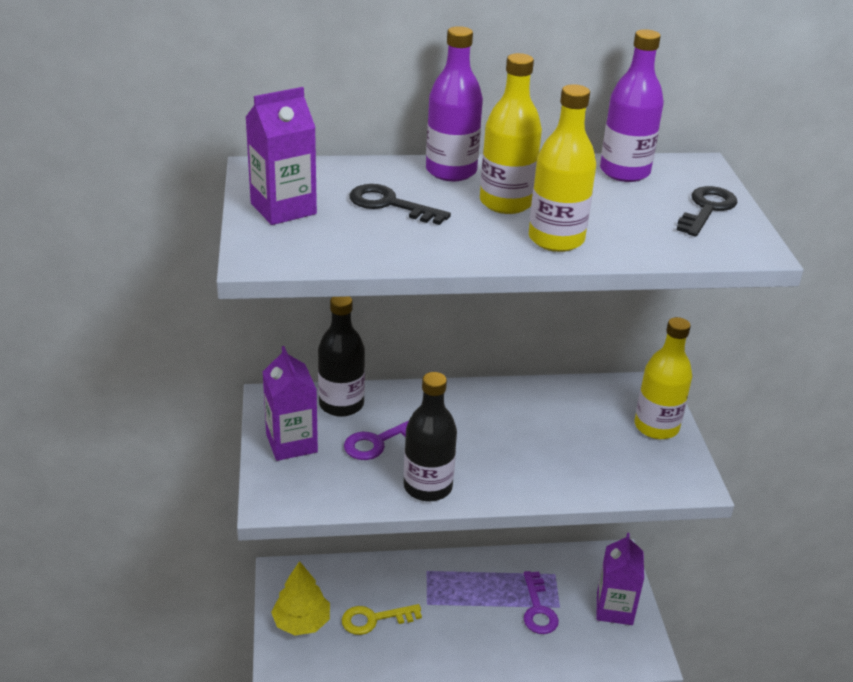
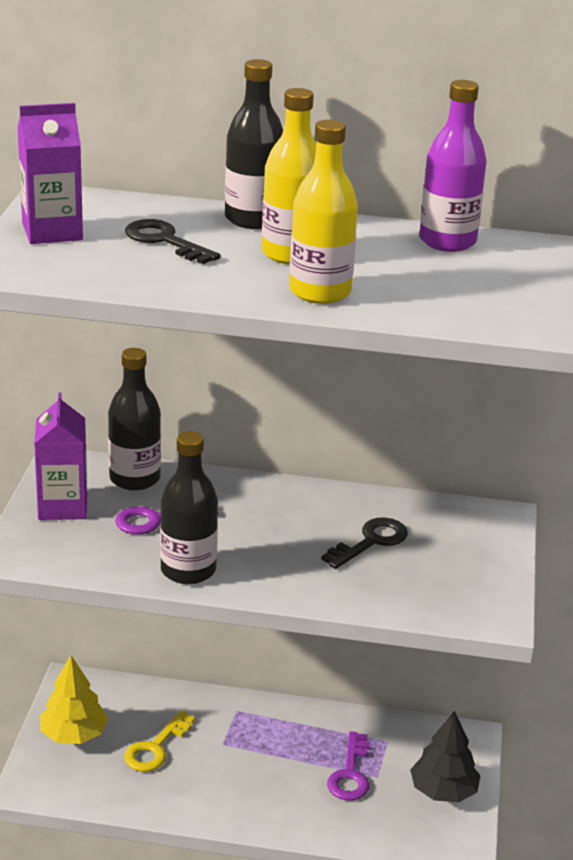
camera: 15 degrees right, 5 degrees down
yellow key [342,604,422,635] -> yellow key turned 60 degrees counterclockwise [124,710,195,772]
purple bottle [426,26,483,181] -> black bottle [225,59,283,229]
purple carton [596,533,644,625] -> black tree [410,711,481,802]
yellow bottle [634,317,692,439] -> none
black key [677,186,738,237] -> black key moved to [321,517,408,569]

